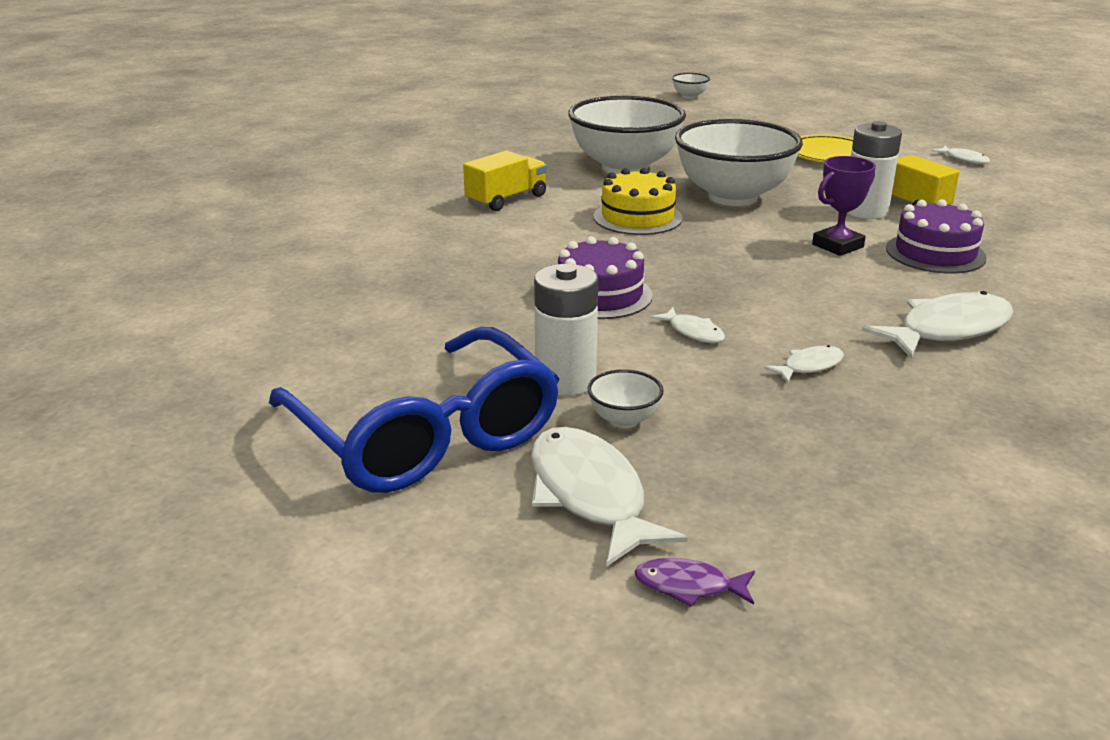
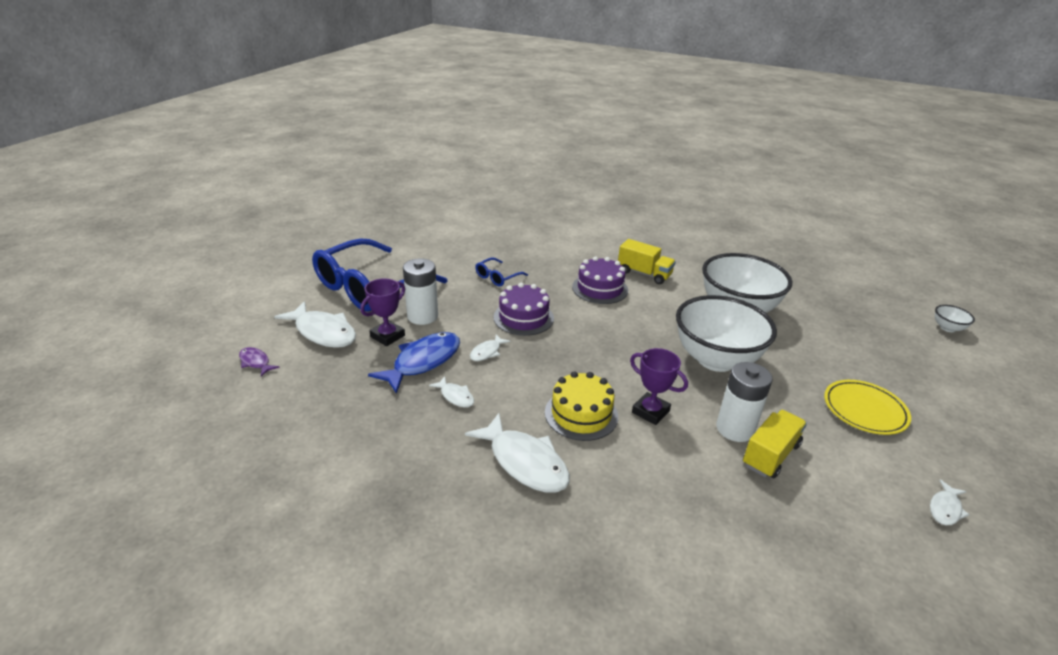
camera: 75 degrees right, 5 degrees up
white fish [531,427,688,567] -> white fish turned 75 degrees clockwise [274,301,356,348]
white bowl [587,369,664,428] -> purple trophy [360,278,405,346]
yellow cake [593,168,683,235] -> yellow cake moved to [545,371,618,441]
purple fish [634,558,755,607] -> purple fish turned 45 degrees counterclockwise [239,347,280,376]
purple cake [886,199,987,274] -> purple cake moved to [572,256,628,304]
none -> blue fish [368,332,460,394]
none -> blue glasses [475,258,528,286]

